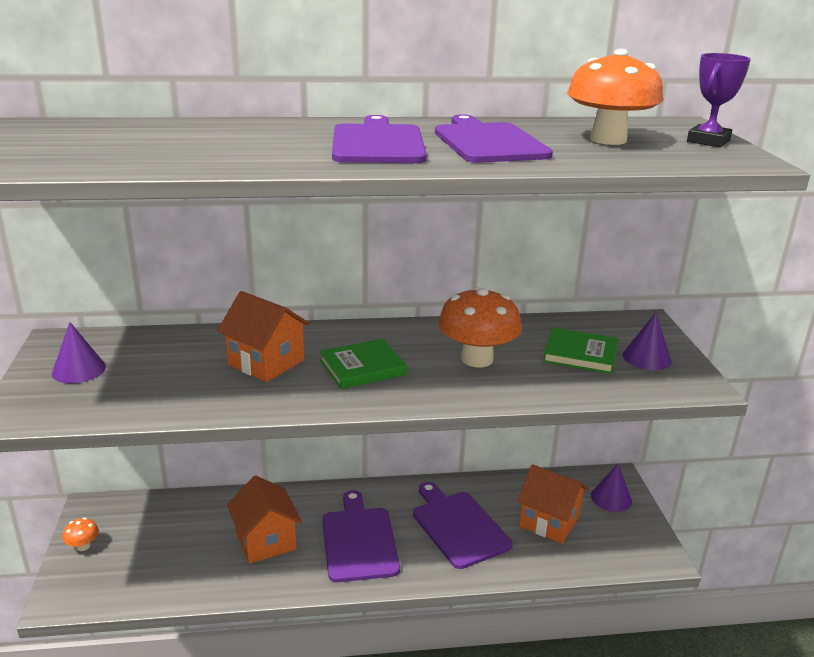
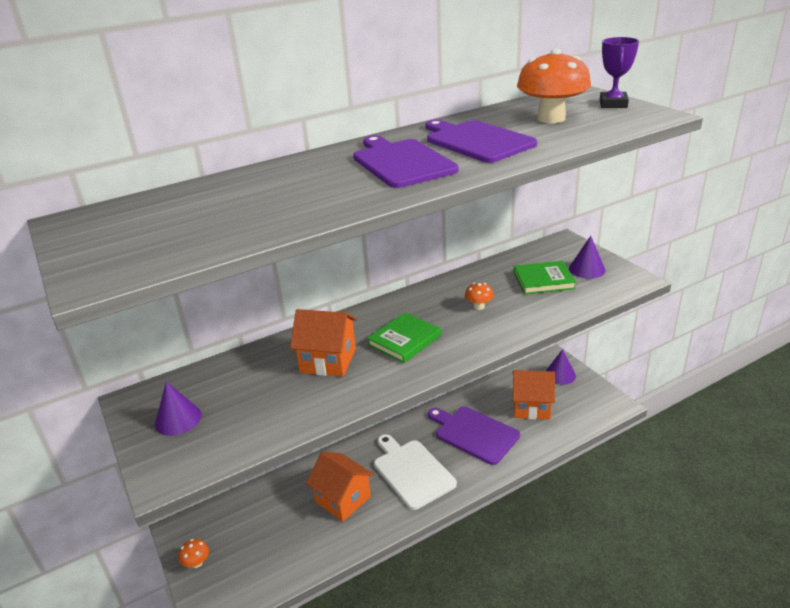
camera: 20 degrees left, 5 degrees up
purple cutting board [322,490,400,582] -> white cutting board [374,434,457,510]
orange mushroom [438,287,522,367] -> orange mushroom [465,283,494,310], size x0.44

